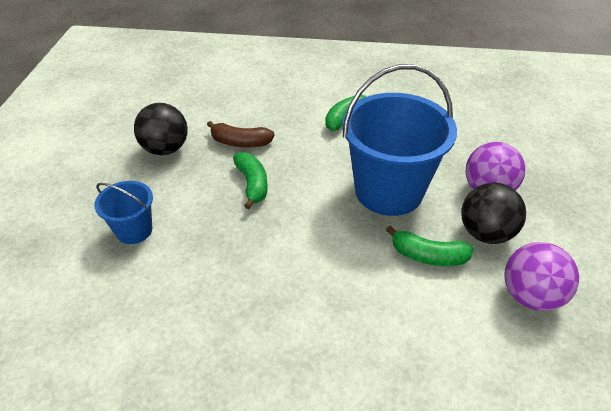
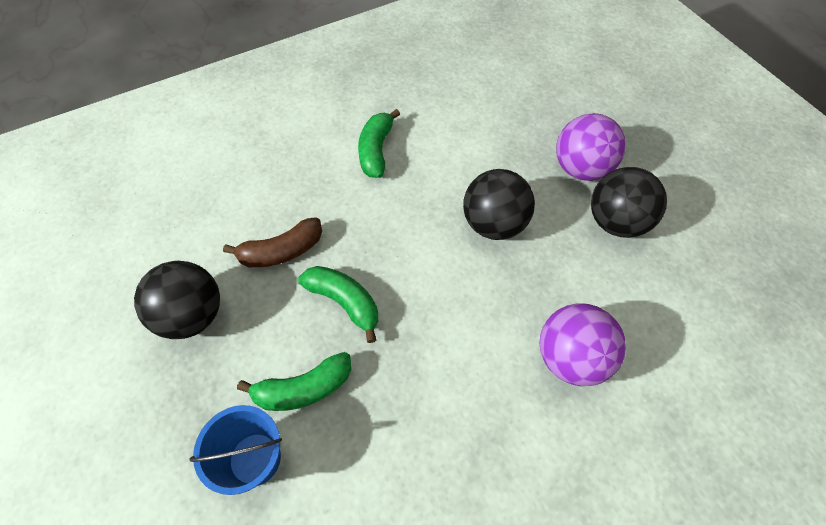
camera: 35 degrees left, 15 degrees up
blue bucket [342,64,457,216] -> black ball [463,169,535,240]
green banana [386,226,474,266] -> green banana moved to [237,352,352,411]
purple ball [504,242,579,311] -> purple ball moved to [540,303,626,386]

